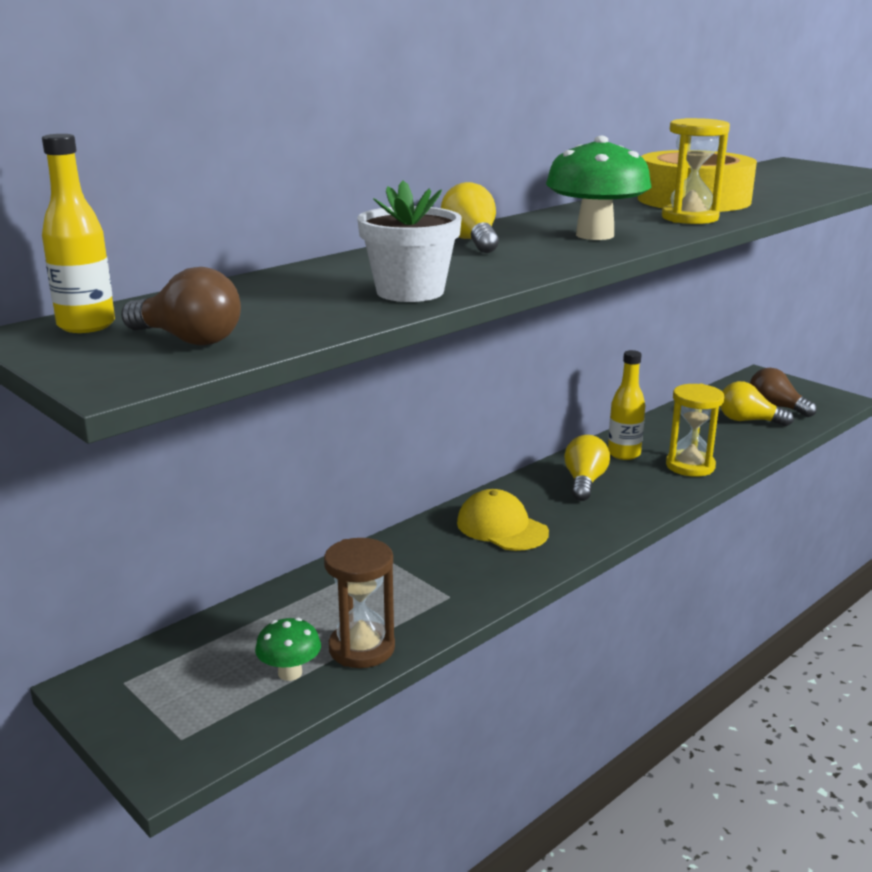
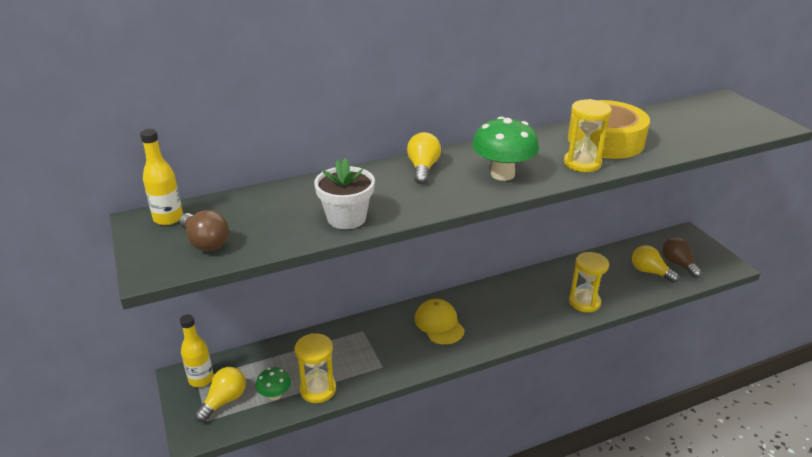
camera: 20 degrees right, 10 degrees up
brown hourglass [324,538,395,668] -> yellow hourglass [294,333,336,403]
yellow light bulb [564,435,610,501] -> yellow light bulb moved to [194,367,246,422]
yellow bottle [608,350,645,460] -> yellow bottle moved to [180,314,214,387]

